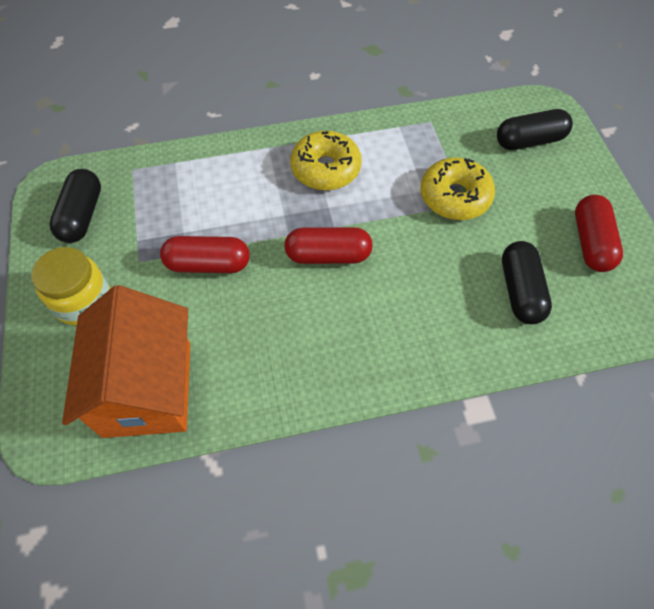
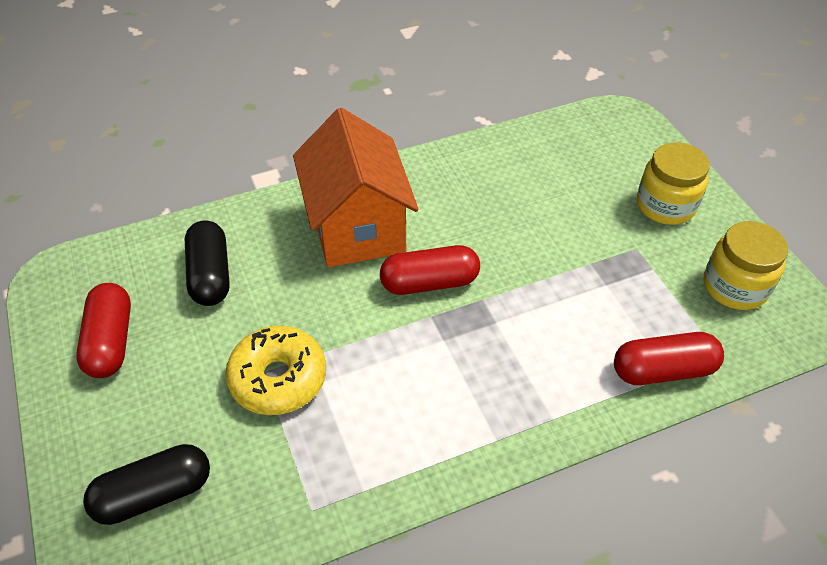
camera: 170 degrees right, 10 degrees down
black capsule [49,169,101,243] -> yellow jar [704,221,788,310]
orange house [62,285,190,438] -> orange house moved to [293,108,419,268]
red capsule [160,236,250,273] -> red capsule moved to [614,332,724,385]
yellow donut [290,131,362,190] -> none

